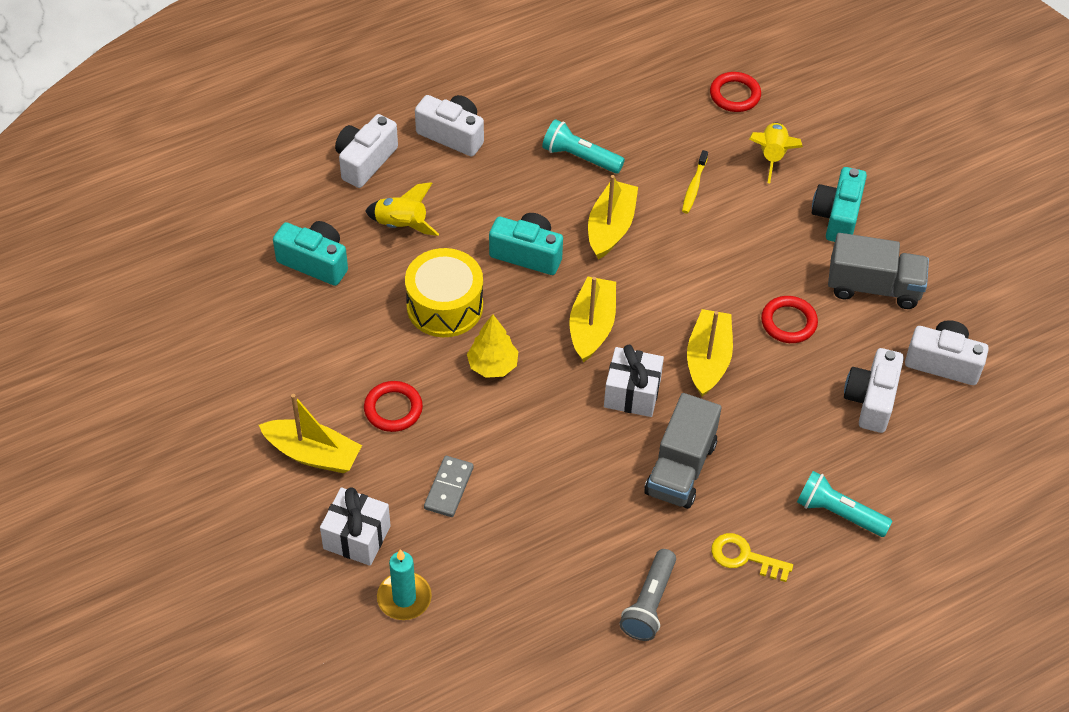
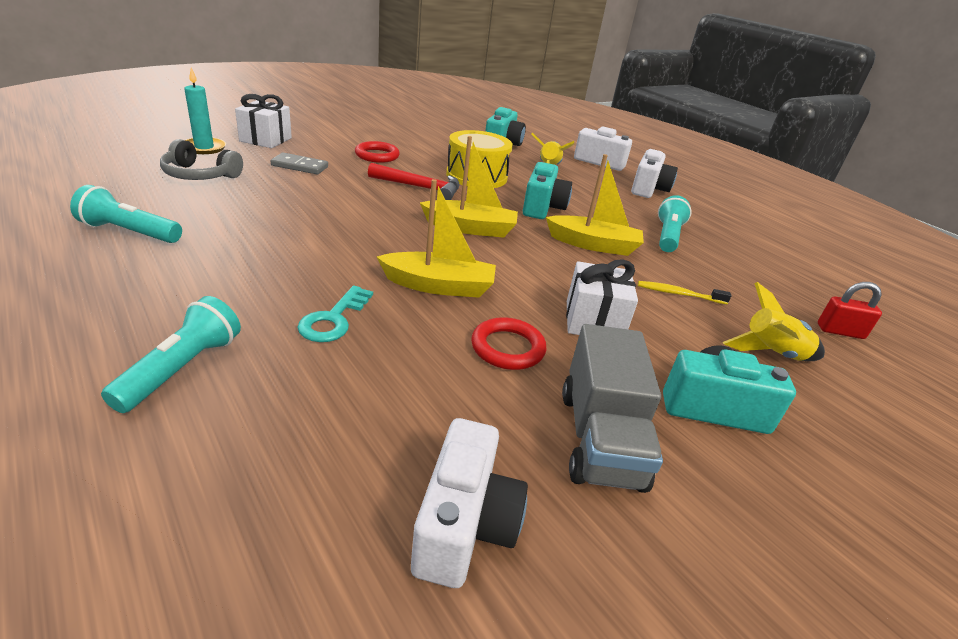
camera: 80 degrees right, 20 degrees down
yellow boat [259,394,362,473] -> none
yellow tree [467,314,519,378] -> red hammer [368,163,460,200]
white gift [604,345,664,417] -> white gift moved to [566,259,638,335]
grey flashlight [620,549,676,641] -> turquoise flashlight [70,185,182,243]
grey truck [644,393,722,509] -> none
red ring [710,72,761,112] -> red padlock [818,282,882,339]
yellow key [711,533,793,582] -> none
white camera [844,348,904,433] -> none
none -> grey headphones [160,139,243,180]
none -> turquoise key [297,286,373,342]

